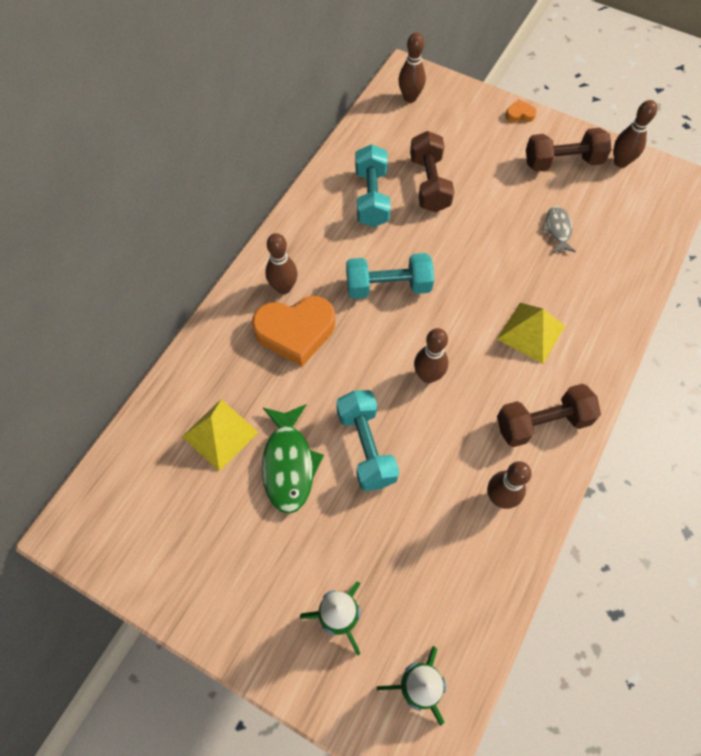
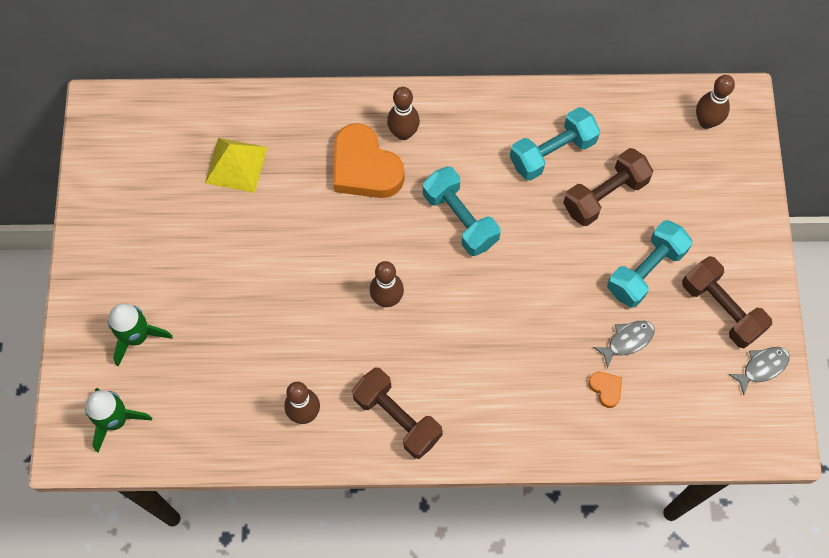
camera: 60 degrees right, 5 degrees up
green fish [262,404,324,514] -> none
turquoise dumbbell [336,390,399,491] -> turquoise dumbbell moved to [607,220,692,308]
yellow pyramid [497,303,565,364] -> none
orange heart [505,99,537,123] -> orange heart moved to [589,372,622,408]
brown bowling pin [614,100,657,168] -> grey fish [728,347,790,395]

